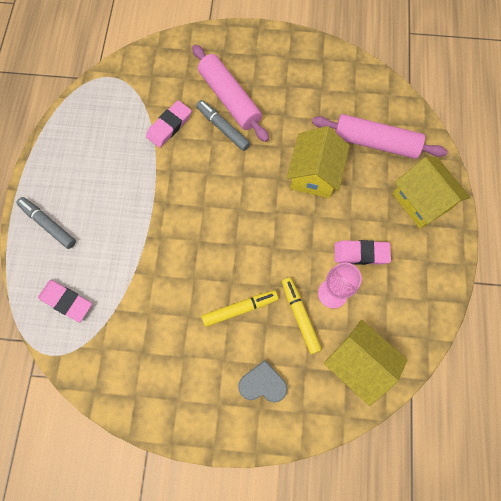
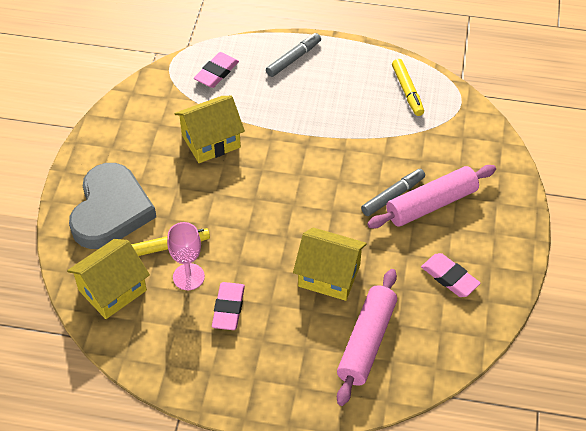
camera: 95 degrees right, 20 degrees down
pink eraser [146,100,192,148] -> pink eraser moved to [421,253,481,297]
yellow marker [202,290,278,327] -> yellow marker moved to [392,59,424,116]
grey heart [238,360,287,402] -> grey heart [69,163,156,249], size x2.08
yellow house [393,157,470,229] -> yellow house moved to [175,96,245,163]

